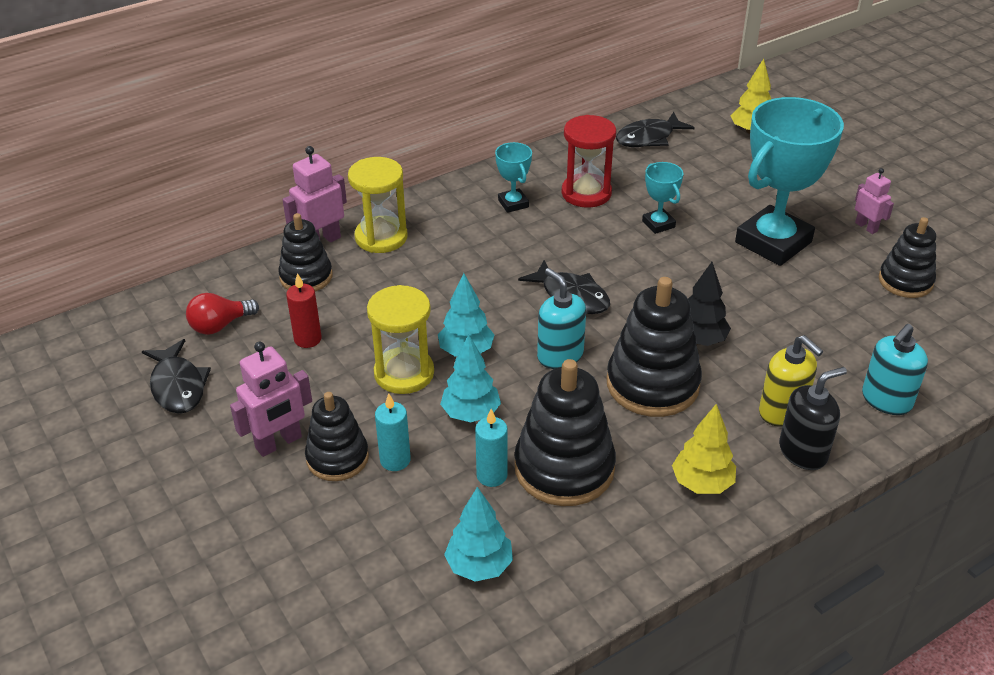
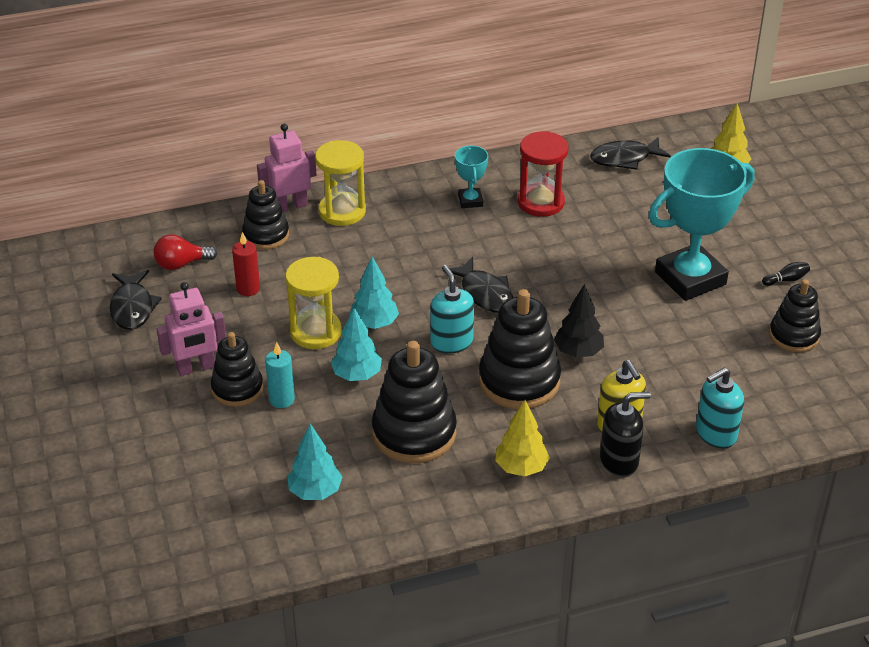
camera: 15 degrees right, 0 degrees up
turquoise candle [475,409,508,487] -> none
turquoise trophy [642,162,683,234] -> none
pink robot [855,168,894,234] -> black bowling pin [762,262,810,286]

